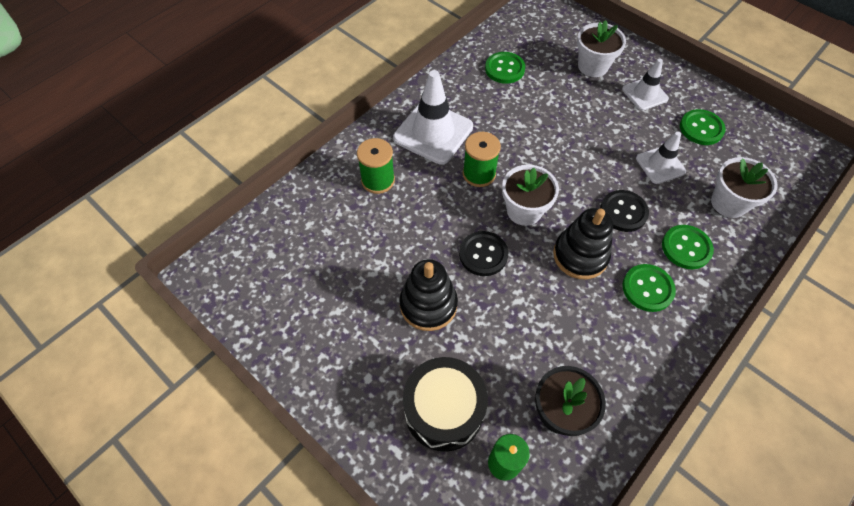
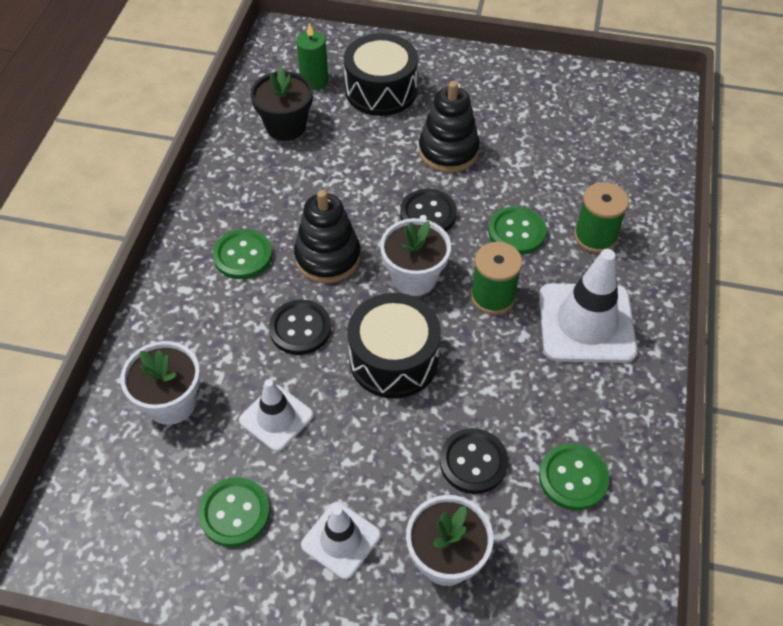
camera: 150 degrees right, 5 degrees down
green button [662,225,714,269] -> green button moved to [488,206,547,255]
none -> black drum [347,293,441,398]
none -> black button [440,428,508,494]

